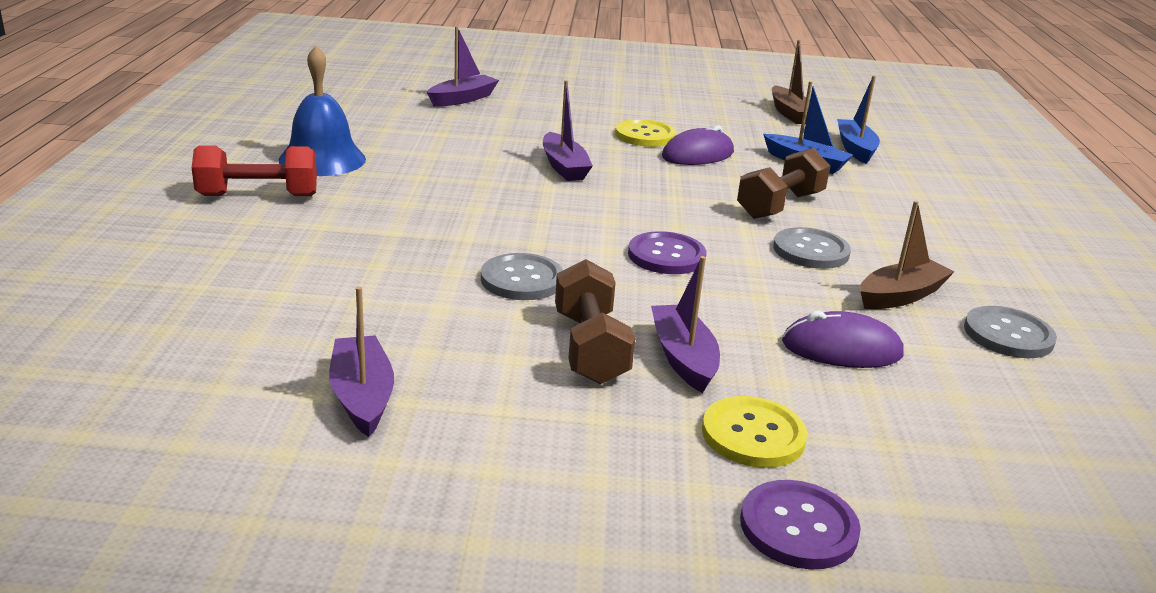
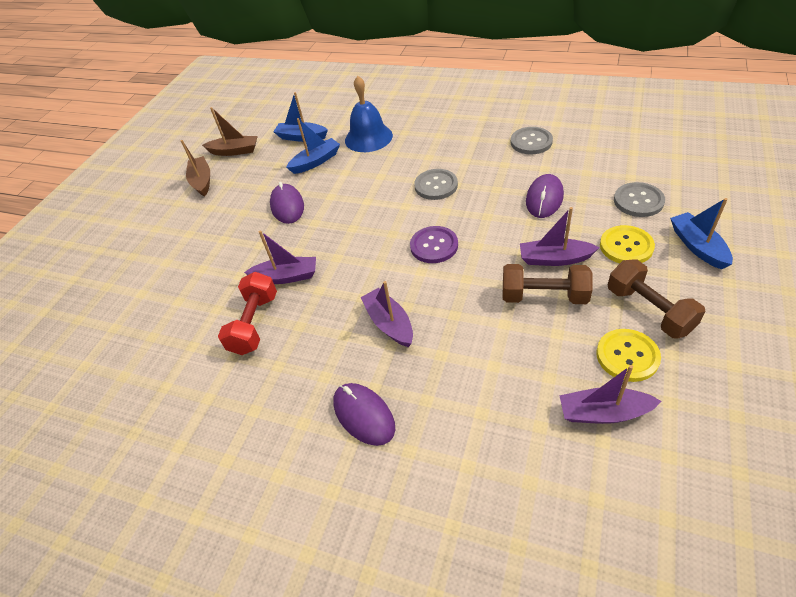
camera: 65 degrees left, 20 degrees up
red dumbbell [192,145,317,196] -> red dumbbell moved to [218,272,277,355]
blue bell [278,46,366,176] -> blue bell moved to [345,76,393,152]
purple boat [427,26,499,107] -> purple boat moved to [360,281,413,347]
grey button [481,253,563,300] -> grey button moved to [614,182,665,217]
yellow button [615,119,676,147] -> yellow button moved to [596,329,661,382]
brown dumbbell [737,148,830,219] -> brown dumbbell moved to [608,259,706,338]
purple button [740,480,861,569] -> blue boat [670,198,733,269]
brown boat [860,201,955,309] -> brown boat moved to [181,140,210,197]
none -> purple mouse [333,383,395,446]

